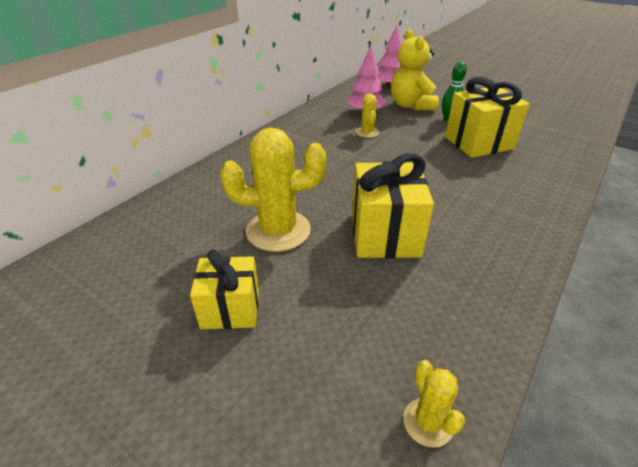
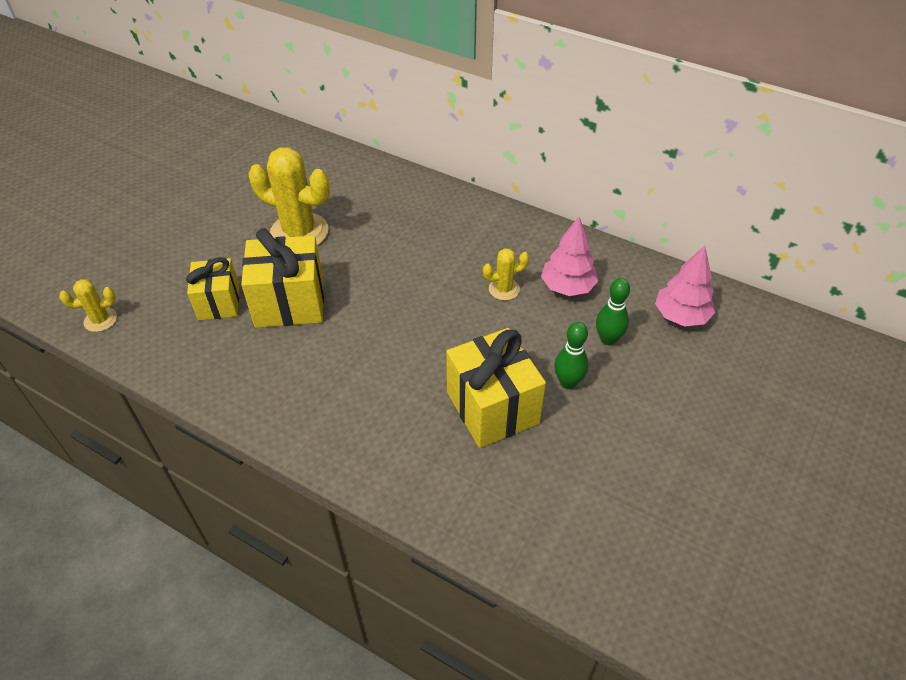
camera: 85 degrees right, 10 degrees up
yellow gift [190,249,259,329] -> yellow gift moved to [186,257,239,320]
yellow cactus [221,128,326,252] -> yellow cactus turned 60 degrees counterclockwise [248,147,330,246]
yellow teddy bear [391,29,439,110] -> green bowling pin [596,278,630,345]

